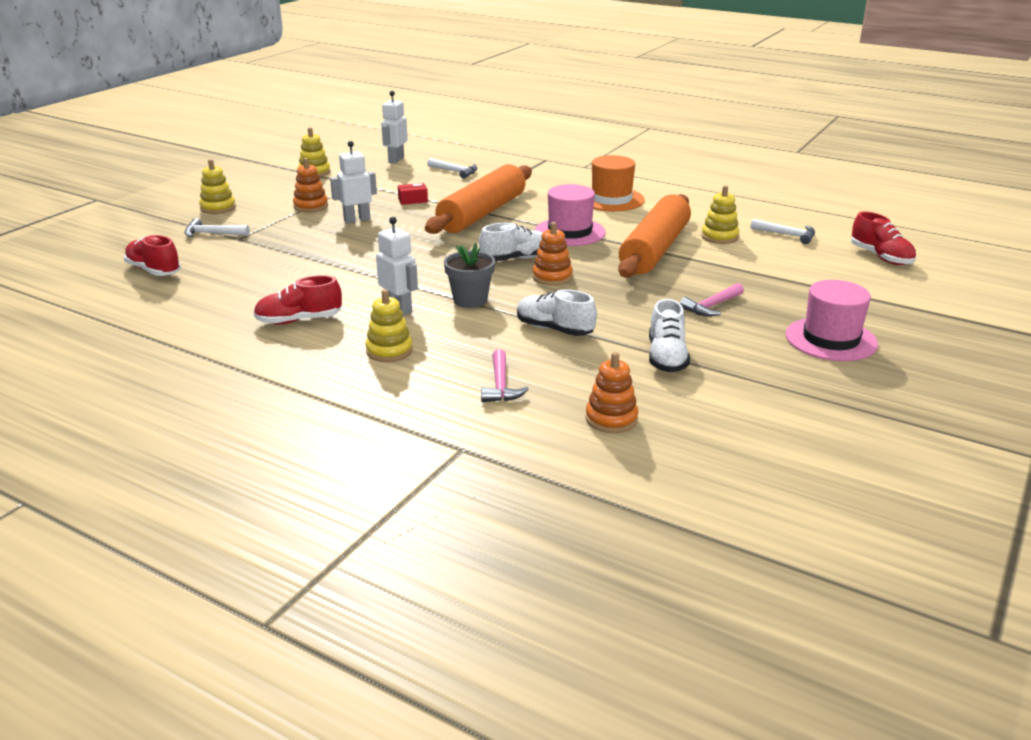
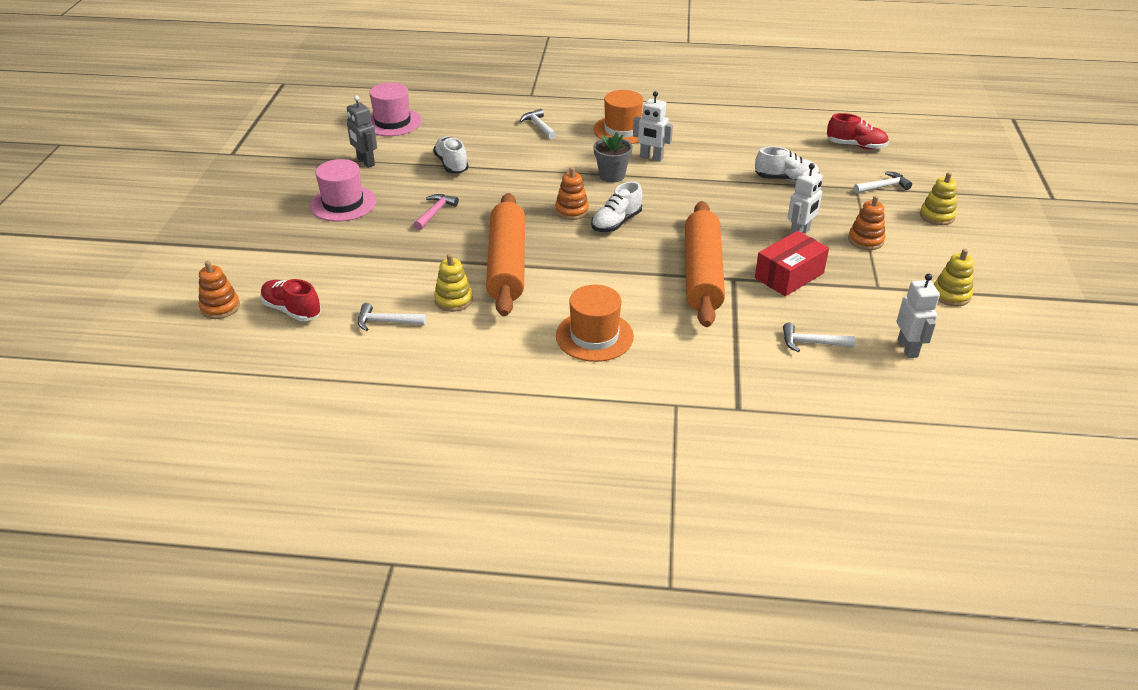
camera: 155 degrees right, 10 degrees up
red shoe [254,275,342,325] -> none
yellow stacking toy [365,289,413,362] -> orange hat [593,90,643,144]
red box [398,183,428,205] -> red box [755,231,829,296], size x2.03
pink hammer [481,349,529,402] -> white hammer [519,109,557,139]
white shoe [517,290,597,336] -> white shoe moved to [755,146,820,182]
pink hat [535,184,606,246] -> pink hat moved to [369,82,422,136]
orange stacking toy [585,352,638,433] -> orange stacking toy moved to [199,261,240,319]
none -> grey robot [347,96,377,168]

